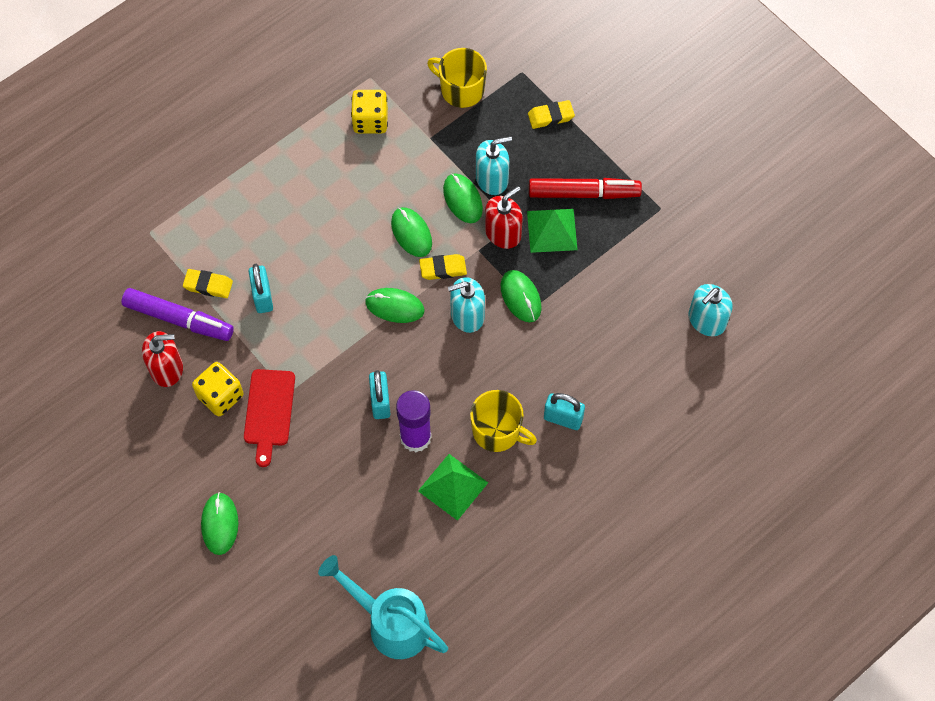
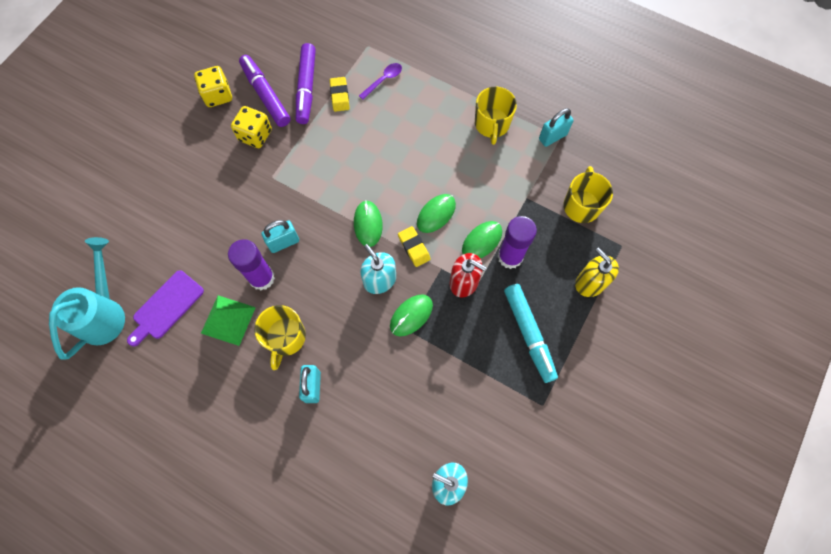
camera: 70 degrees right, 5 degrees up
red soap dispenser [142,331,183,387] -> purple marker [239,55,291,127]
green mouse [201,492,238,555] -> none
red cutting board [244,369,295,467] -> none
turquoise padlock [248,264,273,313] -> turquoise padlock moved to [539,108,574,147]
yellow dice [351,90,388,134] -> yellow dice moved to [194,66,232,107]
turquoise soap dispenser [476,136,512,195] -> purple glue stick [498,216,537,269]
green pyramid [527,209,578,253] -> none
yellow eraser [528,100,575,129] -> yellow soap dispenser [575,248,619,297]
red marker [529,178,642,199] -> turquoise marker [504,284,558,383]
none -> purple cutting board [127,270,204,347]
none -> purple spoon [359,63,402,100]
none -> yellow mug [475,87,517,145]

